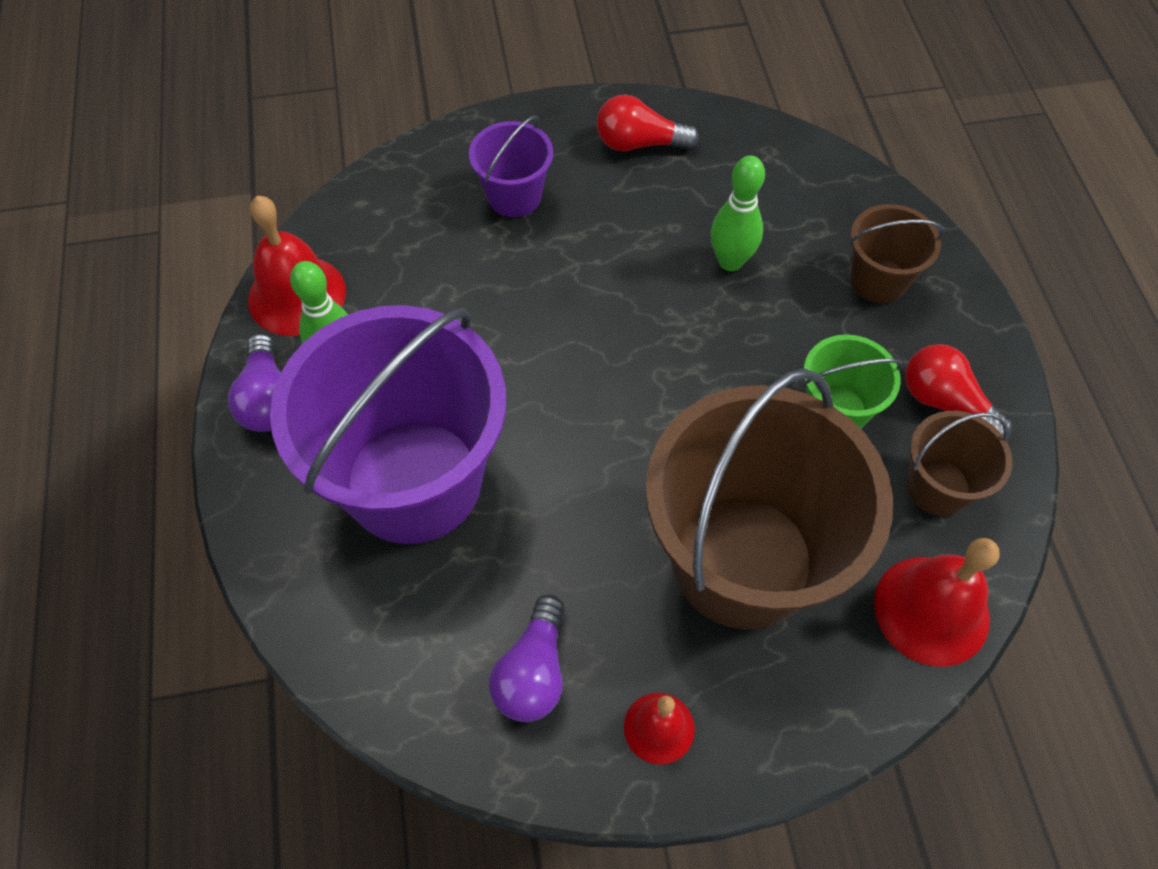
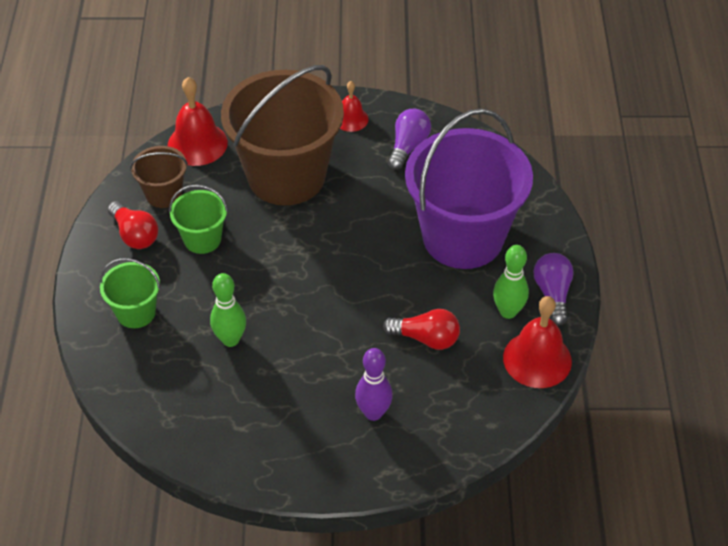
camera: 170 degrees left, 10 degrees down
purple bucket [469,115,553,217] -> purple bowling pin [355,348,393,421]
red light bulb [597,95,699,151] -> red light bulb moved to [383,309,460,350]
brown bucket [850,204,944,303] -> green bucket [100,258,161,328]

